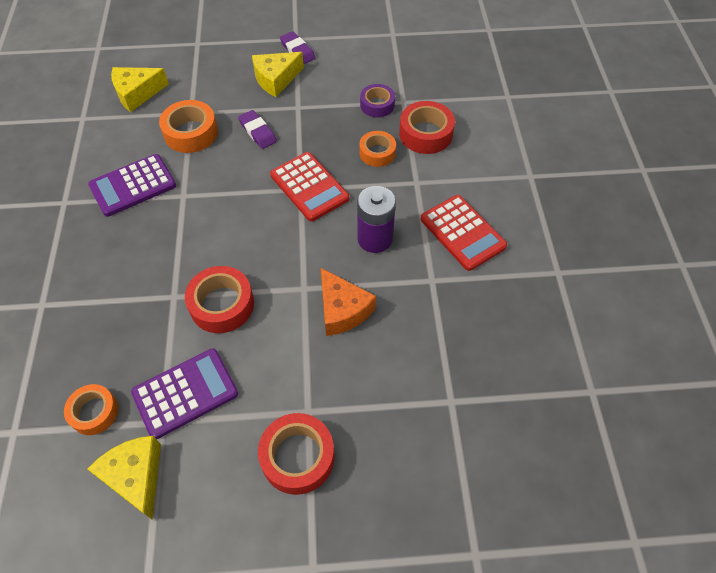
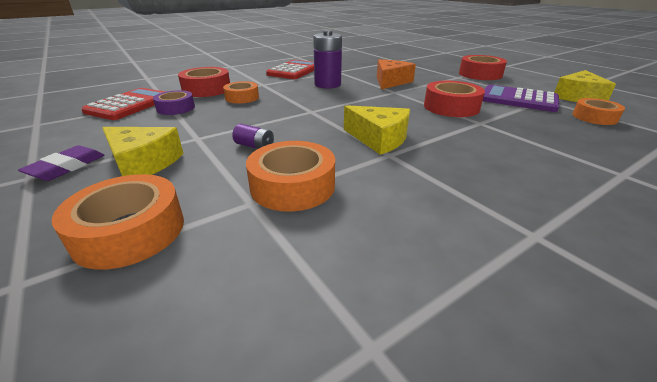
camera: 120 degrees left, 25 degrees down
purple calculator [88,154,176,217] -> none
yellow cheese [111,67,169,112] -> yellow cheese moved to [344,105,410,155]
purple eraser [238,110,277,149] -> purple battery [232,124,274,149]
red calculator [270,152,349,221] -> red calculator moved to [81,88,165,120]
none -> orange tape [52,174,184,270]

